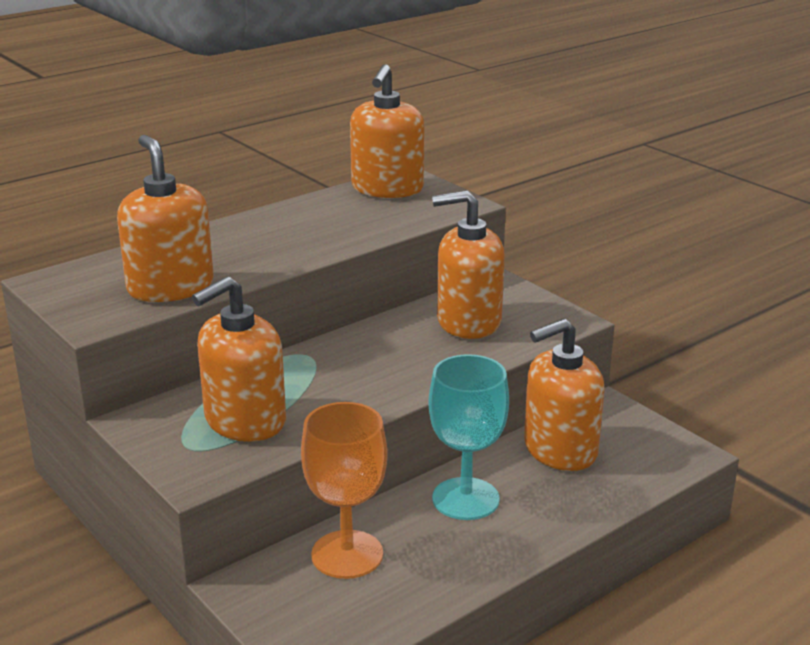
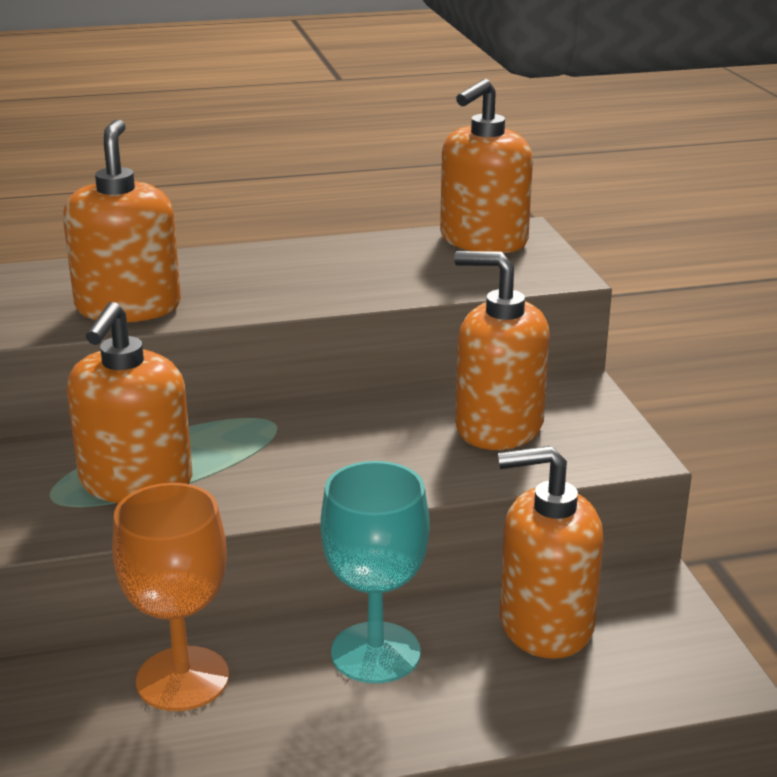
camera: 25 degrees right, 0 degrees up
orange soap dispenser [192,276,286,442] -> orange soap dispenser turned 60 degrees counterclockwise [67,302,193,503]

